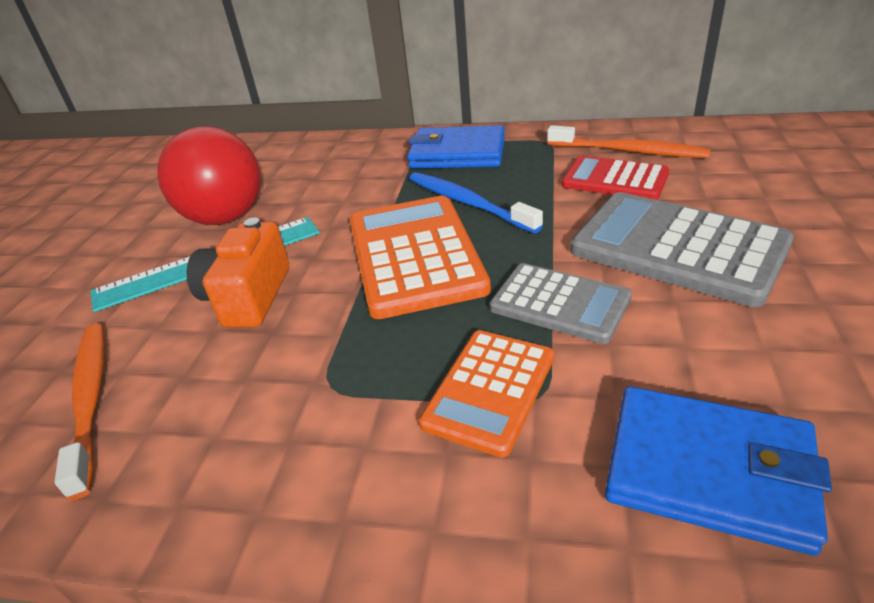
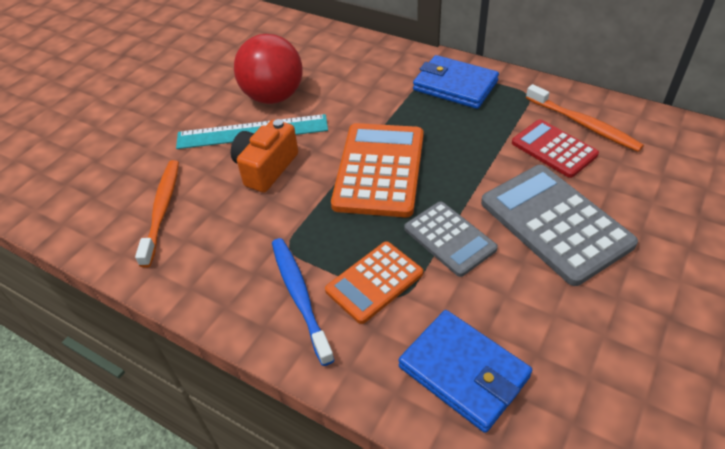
camera: 20 degrees right, 10 degrees up
blue toothbrush [409,172,543,233] -> blue toothbrush moved to [272,238,335,366]

